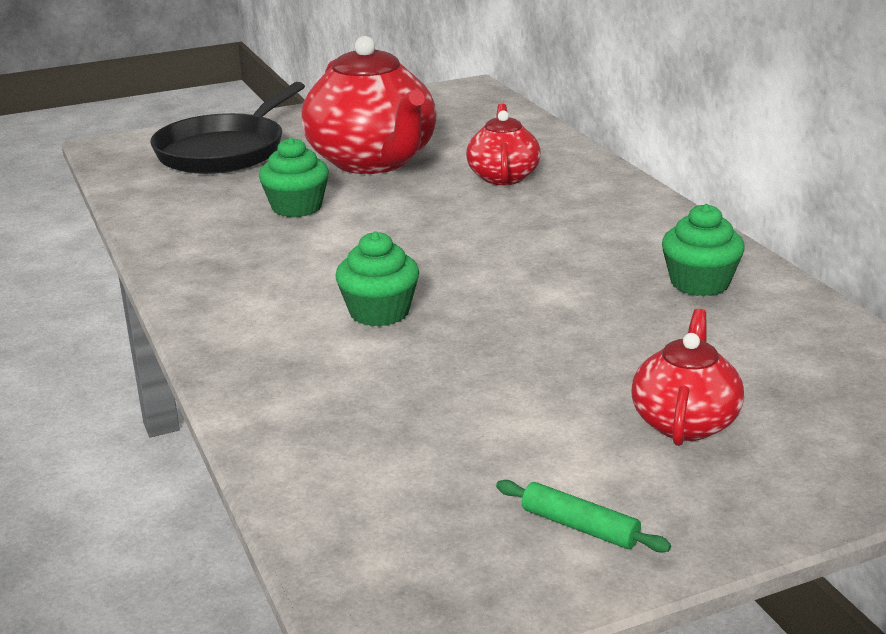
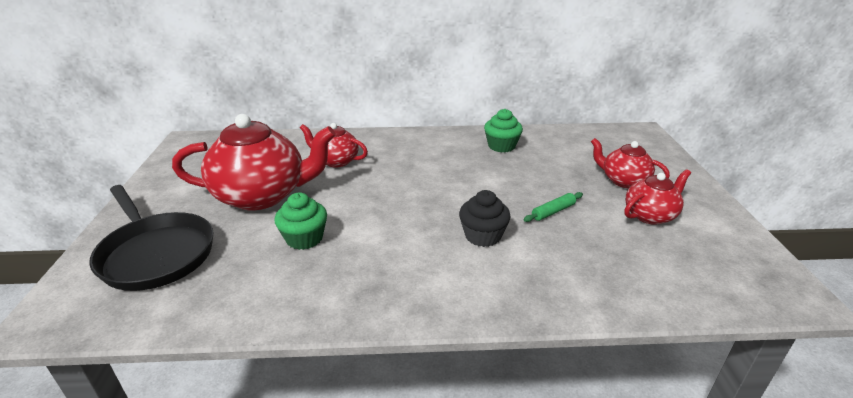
camera: 70 degrees left, 5 degrees up
green cupcake [335,231,419,327] -> black cupcake [459,190,511,247]
green rolling pin [496,480,671,553] -> green rolling pin moved to [524,192,583,222]
none -> red teapot [624,169,691,225]

